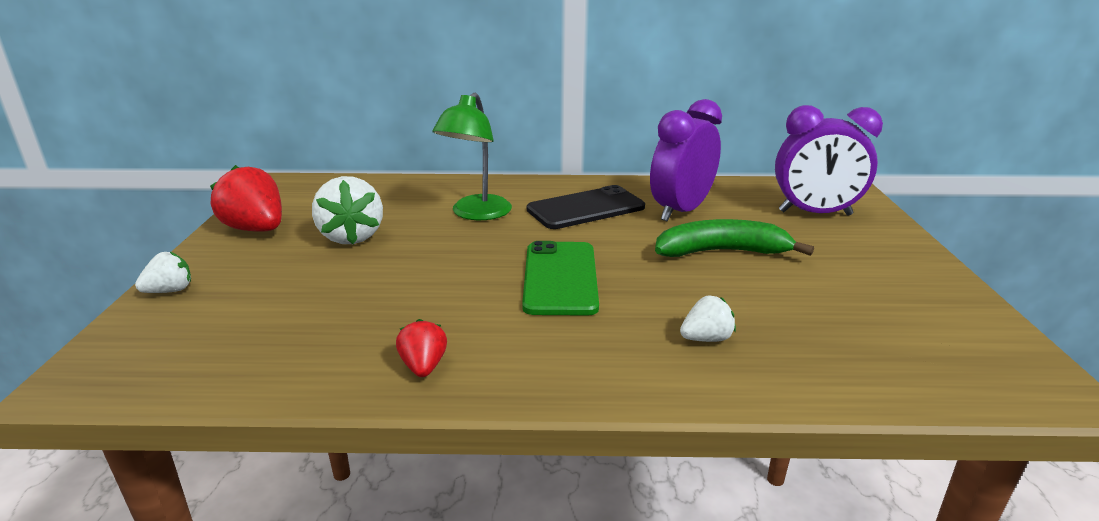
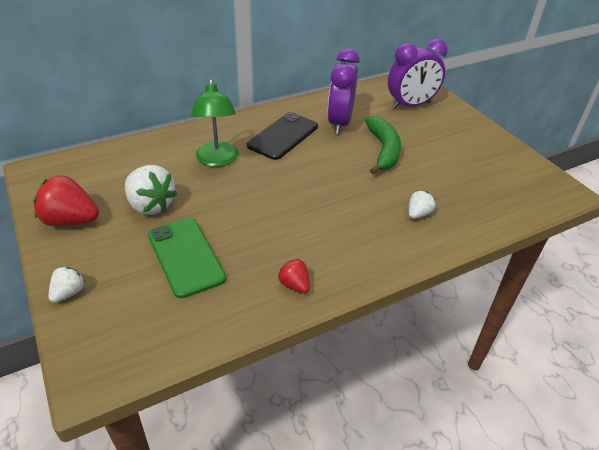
camera: 30 degrees left, 15 degrees up
green phone [522,241,599,316] -> green phone moved to [148,218,226,298]
green banana [655,219,814,257] -> green banana turned 120 degrees clockwise [365,116,401,174]

